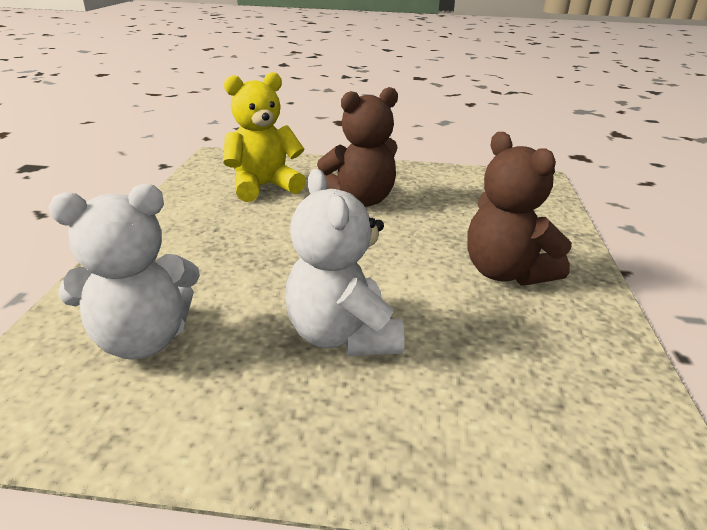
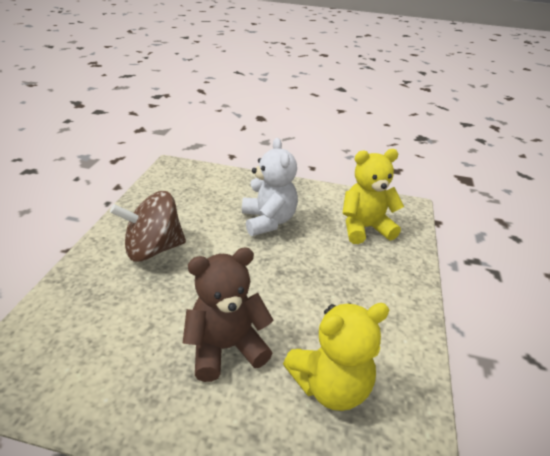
camera: 175 degrees left, 5 degrees up
white teddy bear [48,184,200,360] -> yellow teddy bear [342,149,404,244]
brown teddy bear [467,132,572,286] -> brown spinning top [110,191,186,262]

